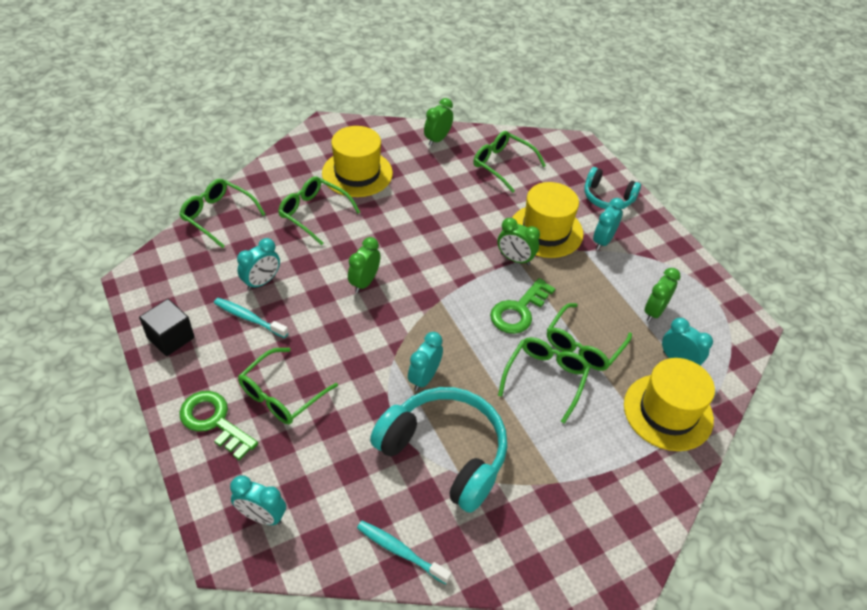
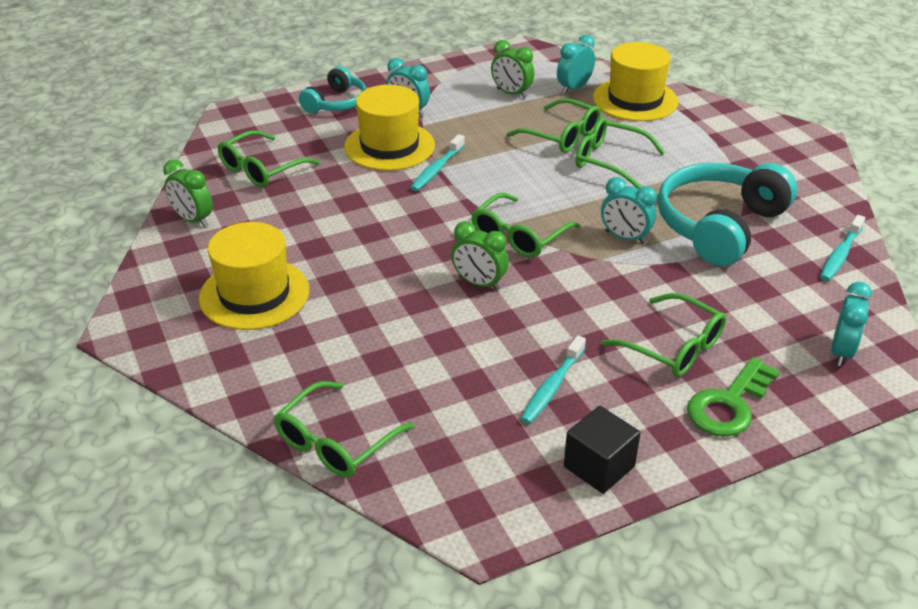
camera: 85 degrees left, 10 degrees down
turquoise clock [237,238,280,291] -> none
green glasses [278,176,360,245] -> green glasses moved to [471,193,580,258]
green key [490,278,556,334] -> none
green clock [497,218,540,265] -> turquoise toothbrush [410,134,465,191]

